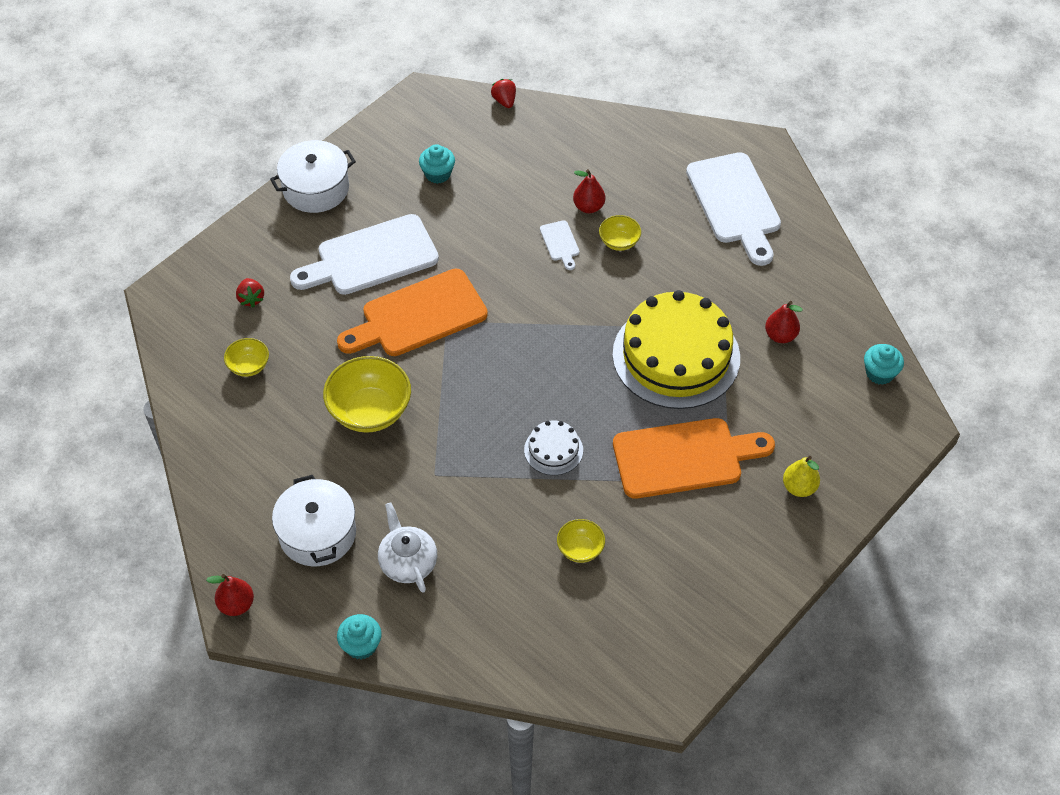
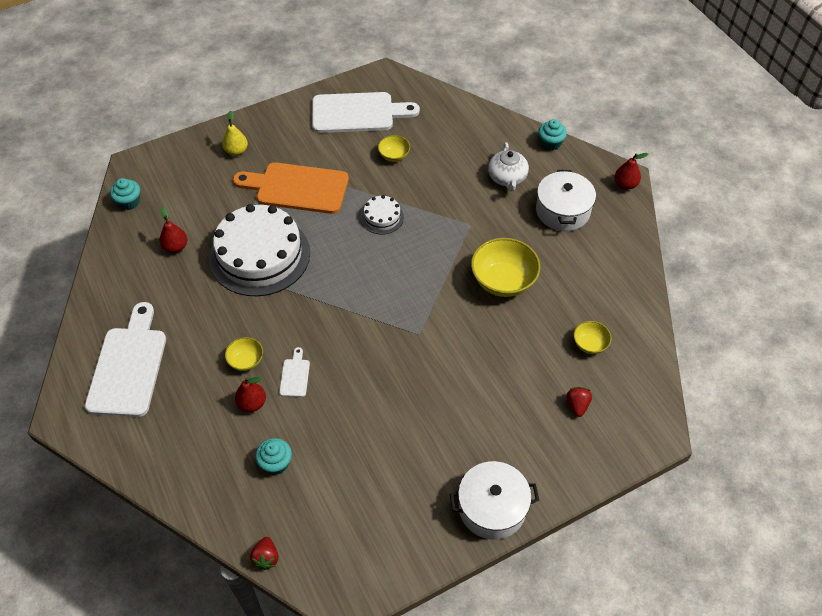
camera: 160 degrees left, 0 degrees up
white cutting board [290,214,439,295] -> white cutting board moved to [312,92,420,133]
orange cutting board [337,269,488,356] -> none
turquoise cupcake [419,144,455,184] -> turquoise cupcake moved to [255,438,292,475]
yellow cake [613,290,740,409] -> white cake [209,204,310,296]

